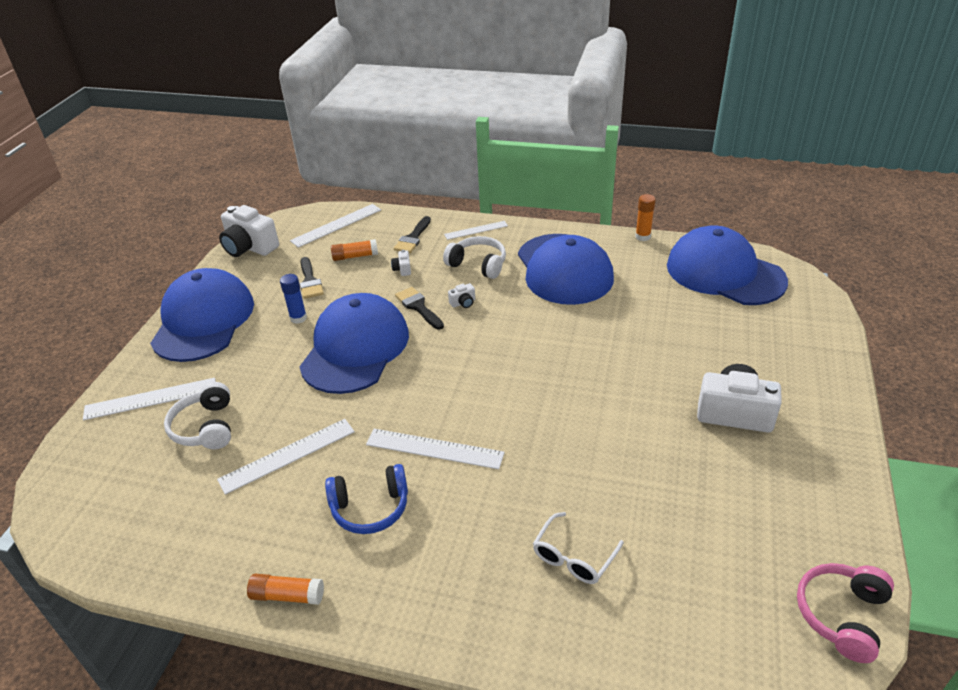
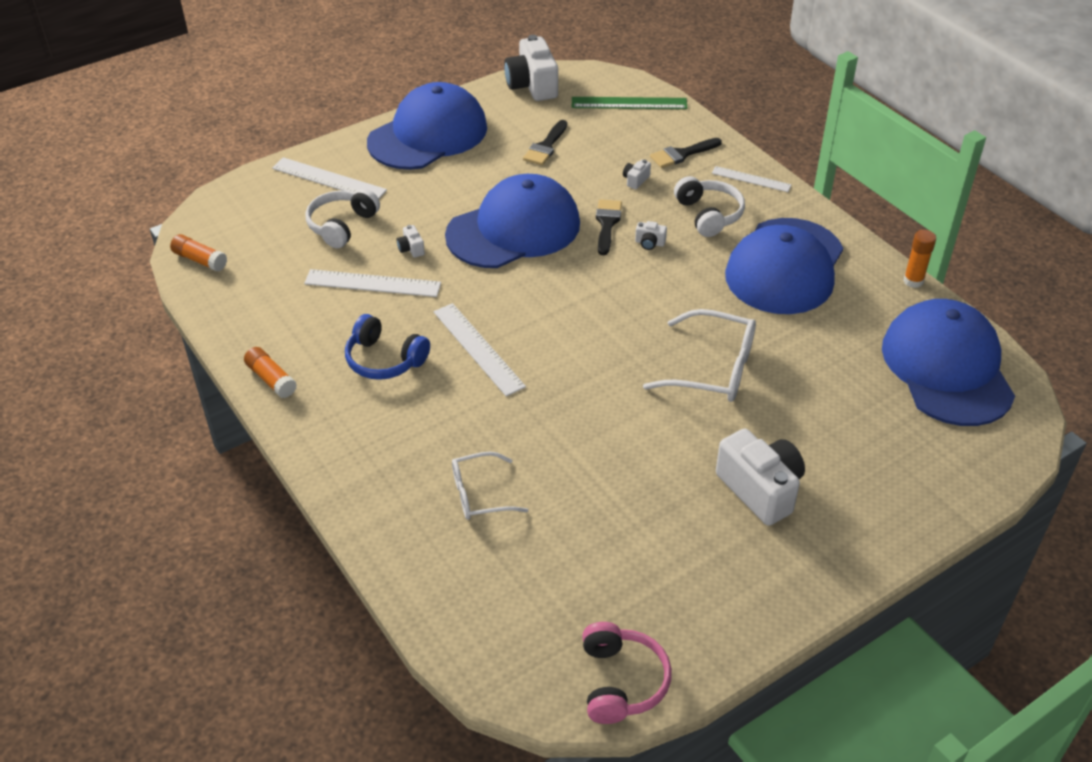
camera: 40 degrees right, 5 degrees up
blue glue stick [280,274,307,324] -> none
white ruler [290,204,381,248] -> green ruler [572,97,688,109]
orange glue stick [331,239,378,261] -> orange glue stick moved to [170,234,227,272]
pink headphones [797,563,894,663] -> pink headphones turned 105 degrees clockwise [582,622,672,724]
none -> white camera [397,225,425,258]
none -> white glasses [643,309,756,402]

